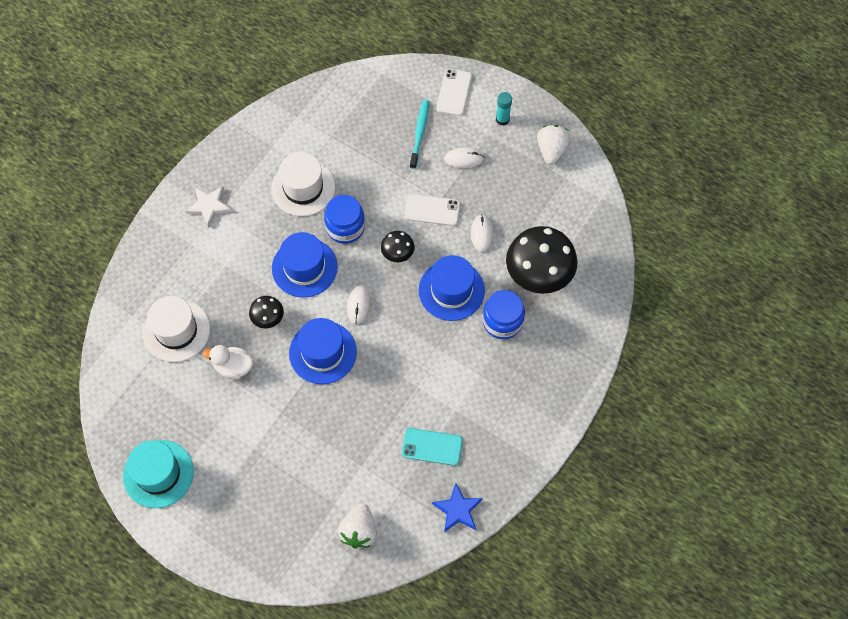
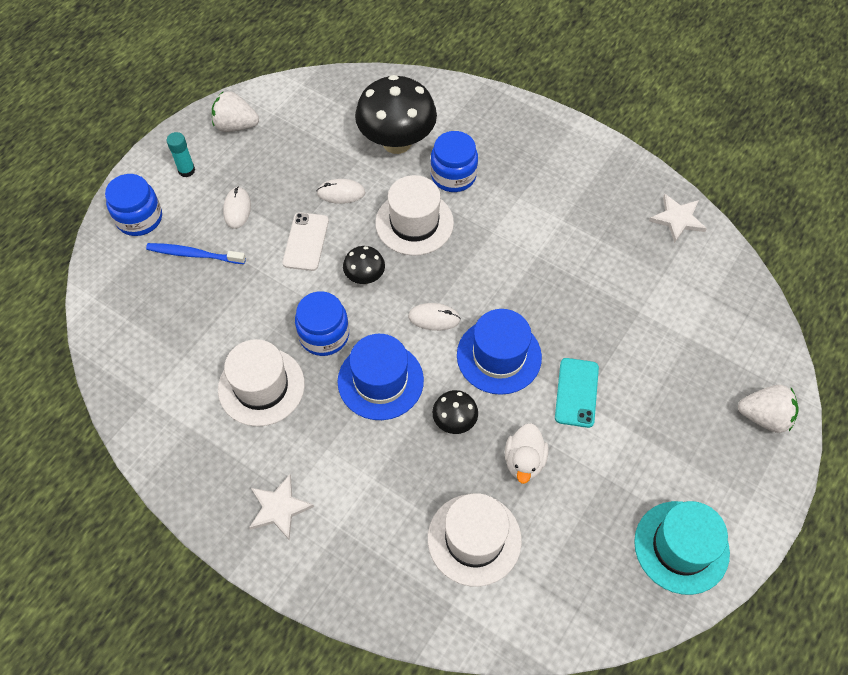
camera: 90 degrees left, 5 degrees down
white strawberry [338,504,377,548] -> white strawberry moved to [738,385,799,433]
turquoise phone [402,428,463,466] -> turquoise phone moved to [555,358,599,428]
turquoise toothbrush [410,100,429,169] -> blue toothbrush [146,243,246,264]
blue hat [419,255,485,321] -> white hat [375,175,454,256]
blue star [432,483,483,532] -> white star [649,194,707,243]
white phone [436,69,472,116] -> blue jar [105,174,162,236]

